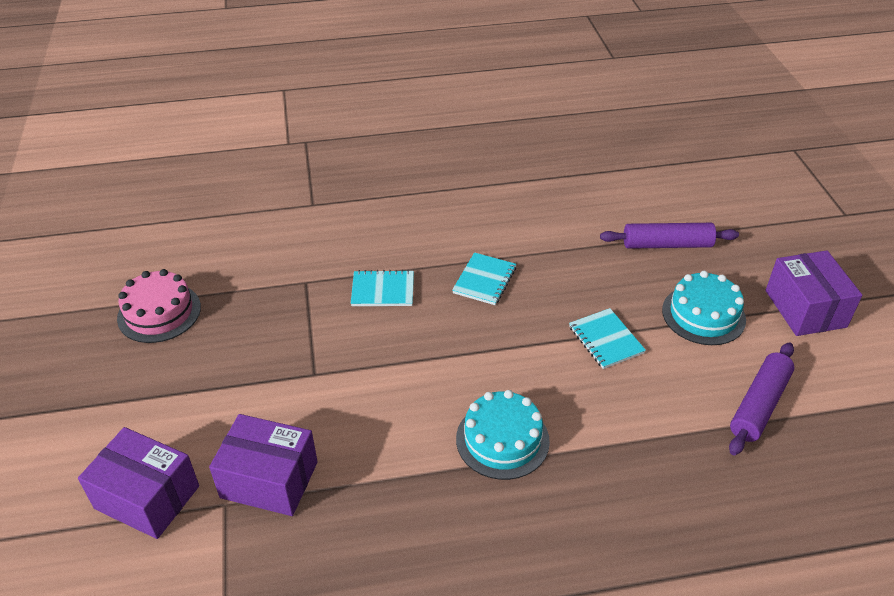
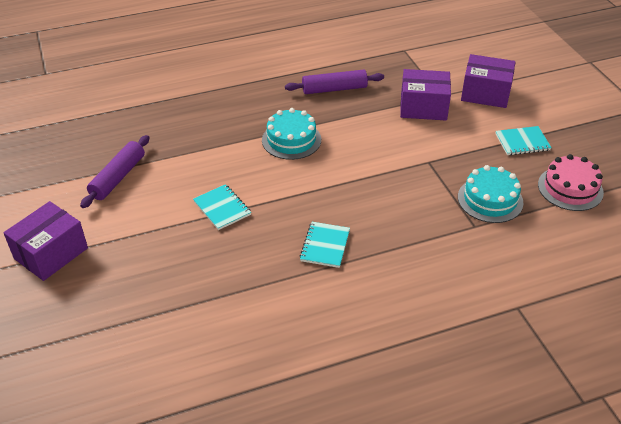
camera: 170 degrees right, 0 degrees up
turquoise notebook [351,270,414,306] -> turquoise notebook moved to [495,126,552,155]
purple rolling pin [600,223,739,249] -> purple rolling pin moved to [285,70,384,94]
turquoise cake [662,271,746,345] -> turquoise cake moved to [458,165,523,223]
purple box [766,250,862,336] -> purple box turned 60 degrees clockwise [4,201,88,281]

